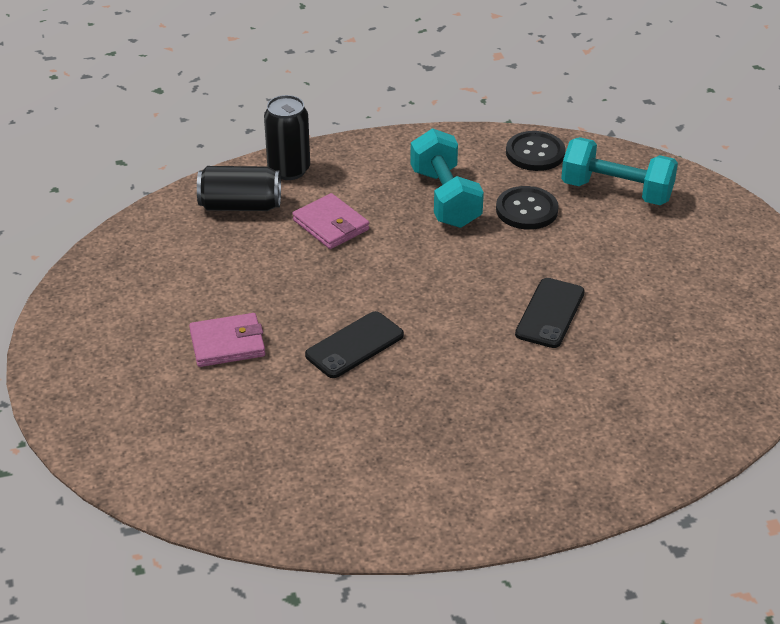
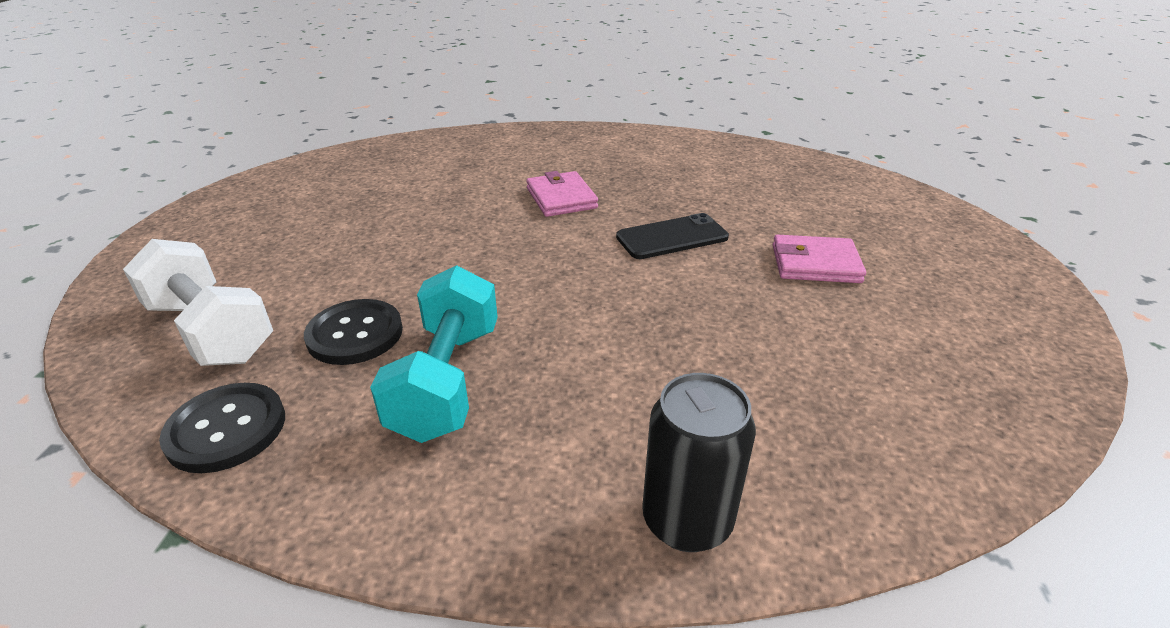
camera: 160 degrees left, 5 degrees down
black can [197,166,281,211] -> none
pink wallet [292,193,369,249] -> pink wallet moved to [526,171,598,217]
black phone [515,278,585,348] -> none
turquoise dumbbell [561,137,678,205] -> white dumbbell [123,239,273,366]

